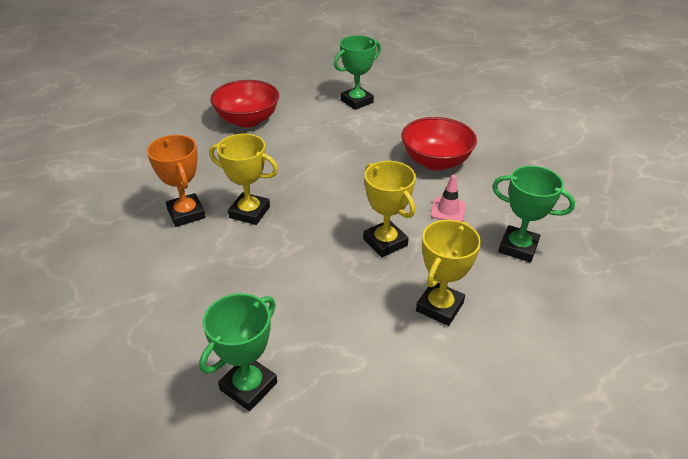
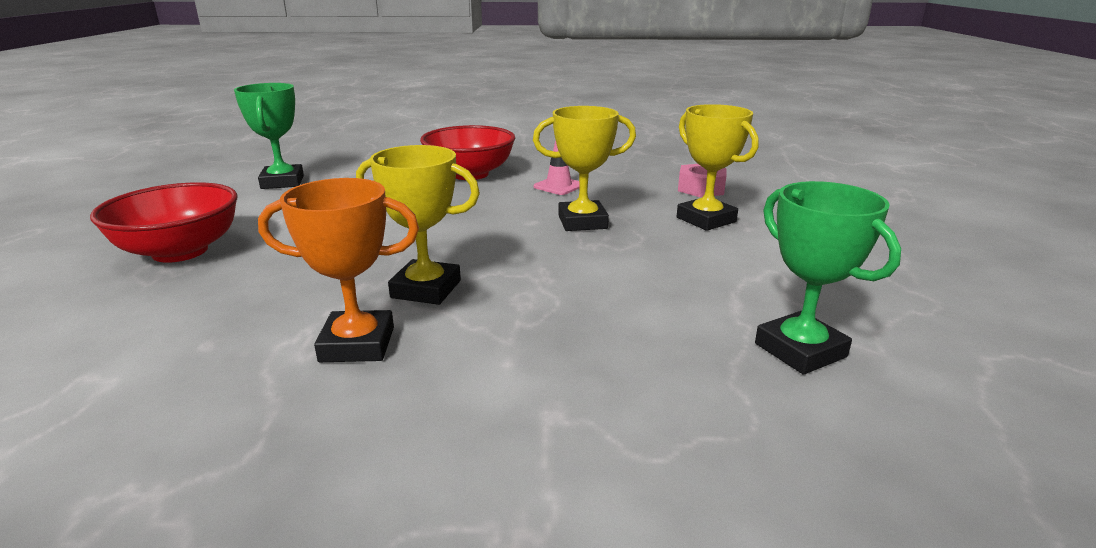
camera: 65 degrees left, 15 degrees down
yellow trophy [209,134,278,225] -> yellow trophy turned 60 degrees clockwise [356,145,480,305]
green trophy [492,166,575,263] -> none
none -> pink nut [678,164,727,197]

